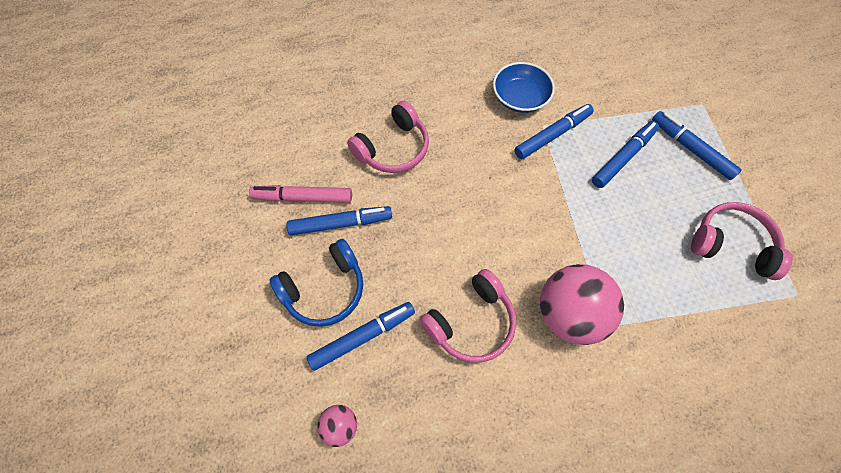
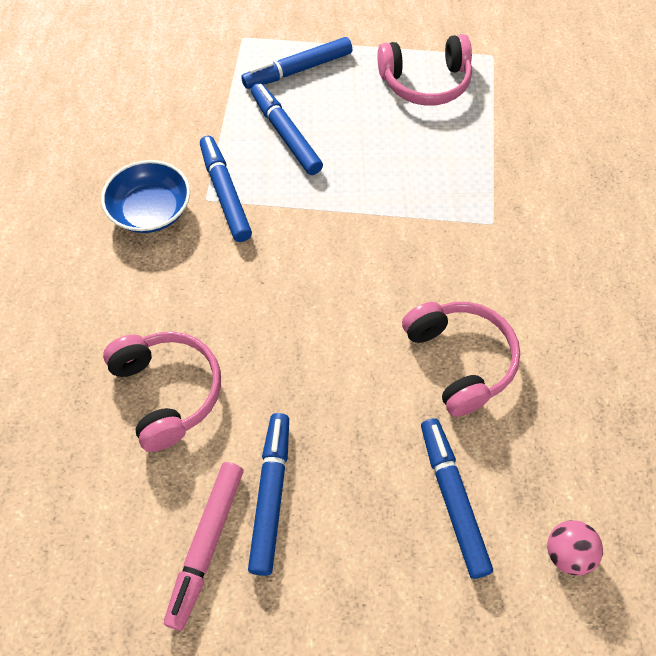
camera: 75 degrees left, 5 degrees down
blue headphones [269,239,363,327] -> none
pink ball [540,264,624,345] -> none
pink headphones [691,202,793,280] -> pink headphones turned 135 degrees counterclockwise [377,34,472,106]

